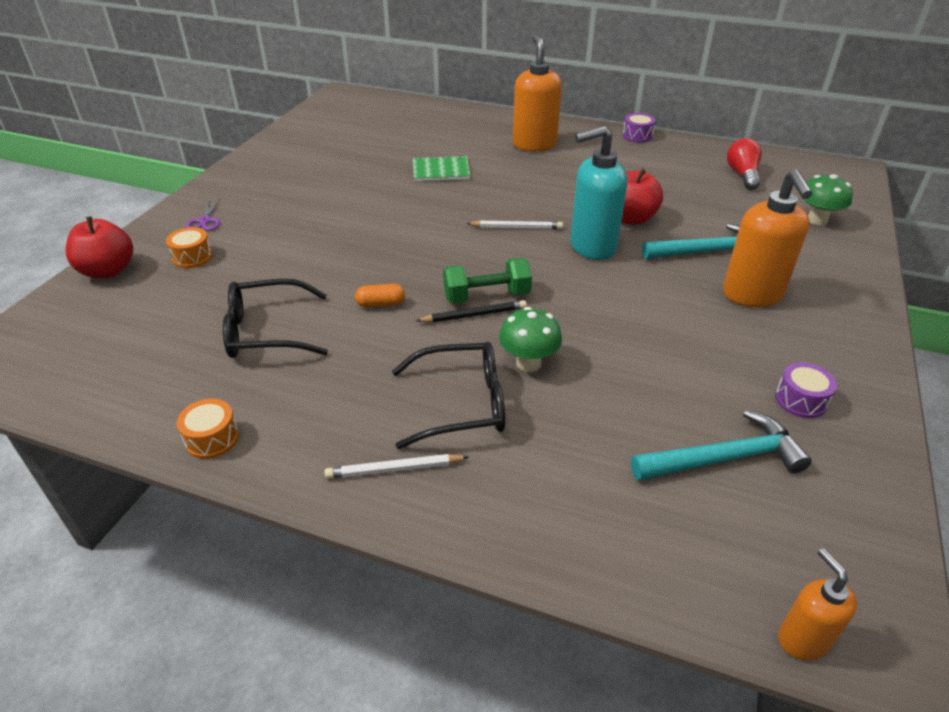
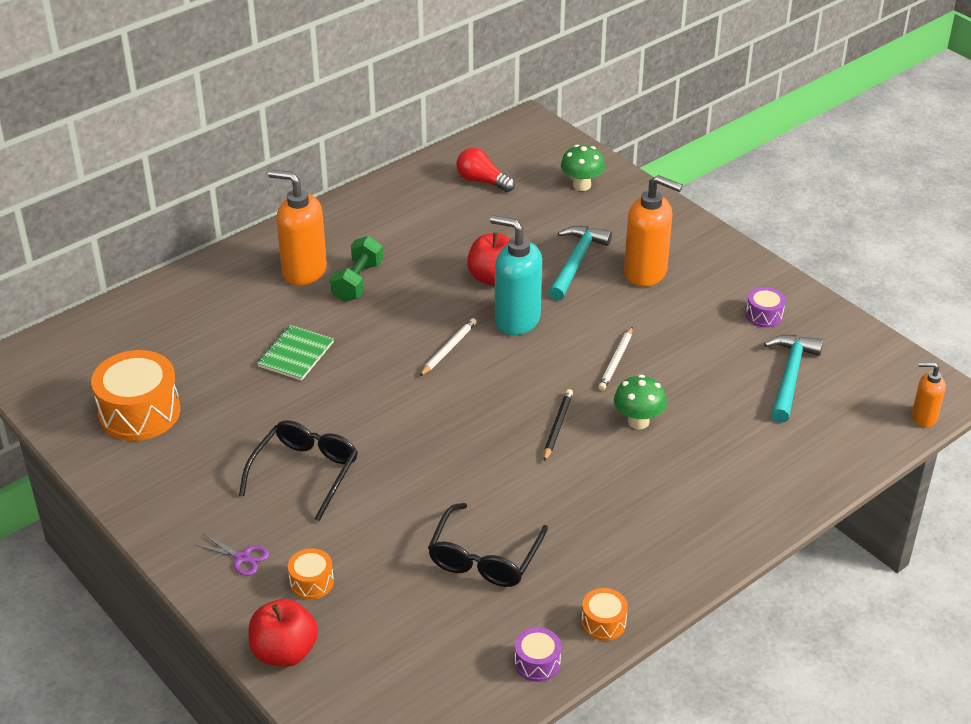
camera: 60 degrees left, 0 degrees up
white pencil [325,454,469,479] -> white pencil moved to [598,326,633,391]
orange capsule [355,284,405,308] -> none
black glasses [392,342,505,449] -> black glasses moved to [239,420,358,521]
green dumbbell [443,258,532,304] -> green dumbbell moved to [330,236,383,302]
turquoise soap dispenser [570,126,627,260] -> turquoise soap dispenser turned 105 degrees clockwise [490,215,542,335]
purple drum [623,113,656,143] -> purple drum moved to [514,627,561,682]
none -> orange drum [91,350,180,441]

